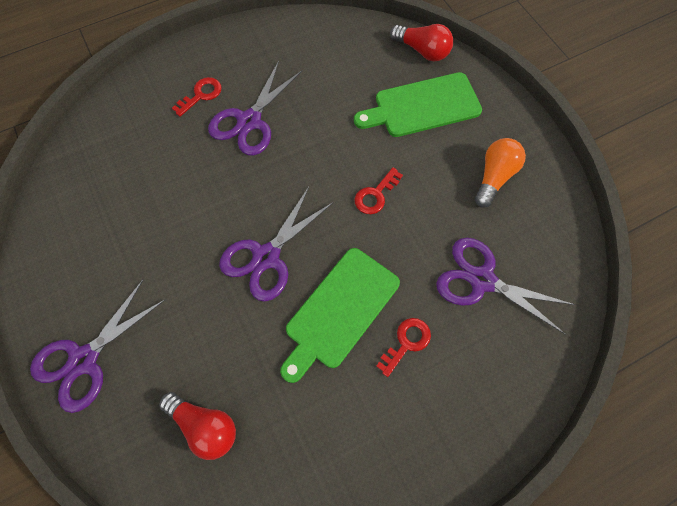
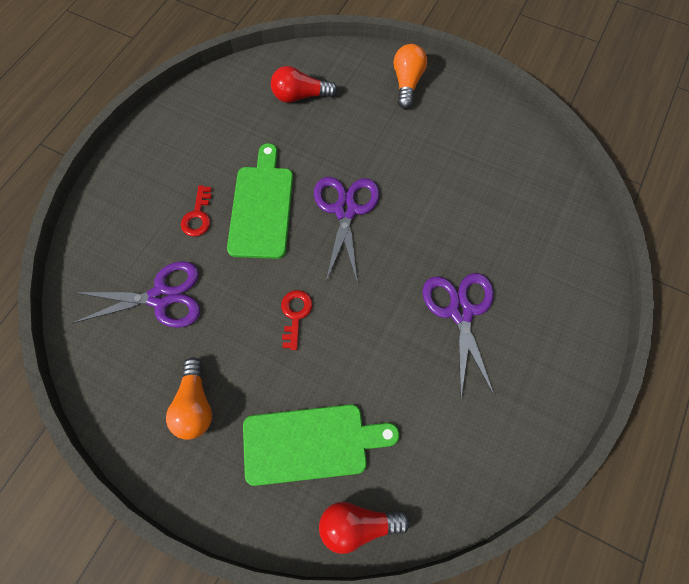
camera: 145 degrees right, 0 degrees up
purple scissors [30,279,166,413] -> orange light bulb [393,44,427,109]
red key [172,77,222,117] -> none
green cutting board [354,72,482,137] -> green cutting board turned 45 degrees clockwise [243,404,399,486]

